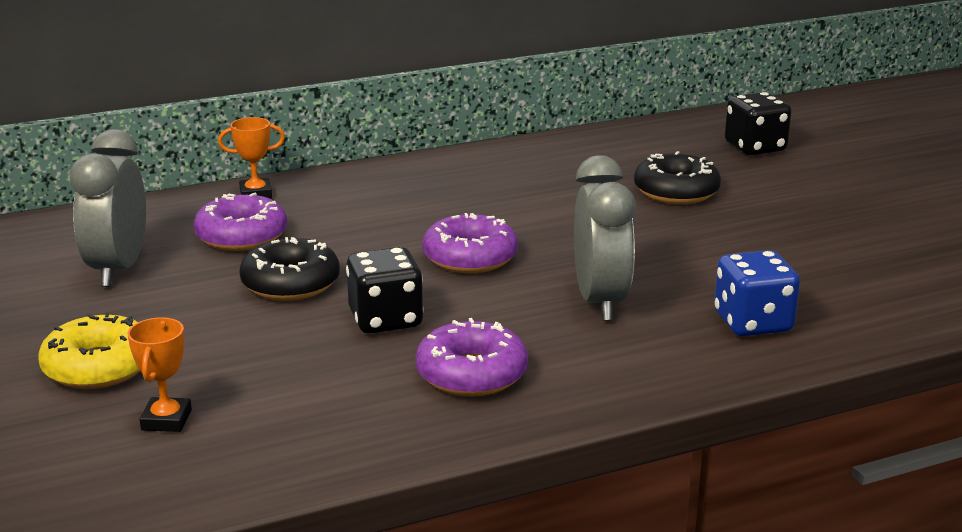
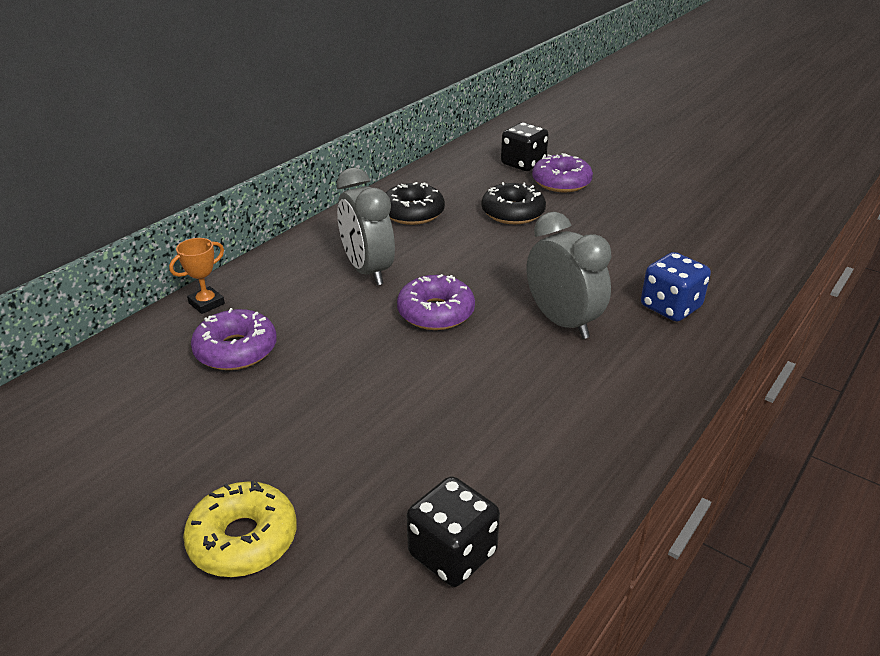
camera: 30 degrees left, 10 degrees up
grey clock [70,129,146,287] -> grey clock moved to [337,168,395,285]
orange trophy [128,317,192,432] -> none
black donut [239,237,340,301] -> black donut moved to [386,182,445,225]
black dice [346,247,424,334] -> black dice moved to [407,476,500,587]
purple donut [415,318,528,397] -> purple donut moved to [532,153,593,192]

